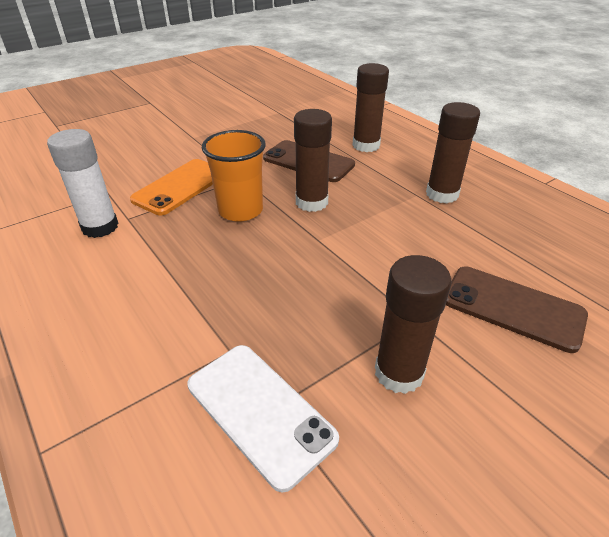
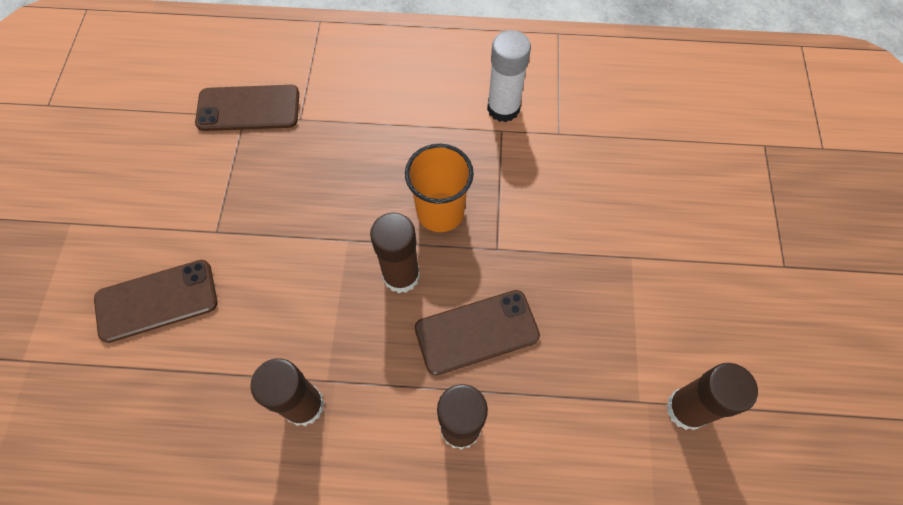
camera: 130 degrees right, 25 degrees up
orange phone [130,159,213,215] -> none
white phone [187,345,339,492] -> brown phone [195,85,299,131]
brown glue stick [375,255,452,394] -> brown glue stick moved to [666,363,758,430]

